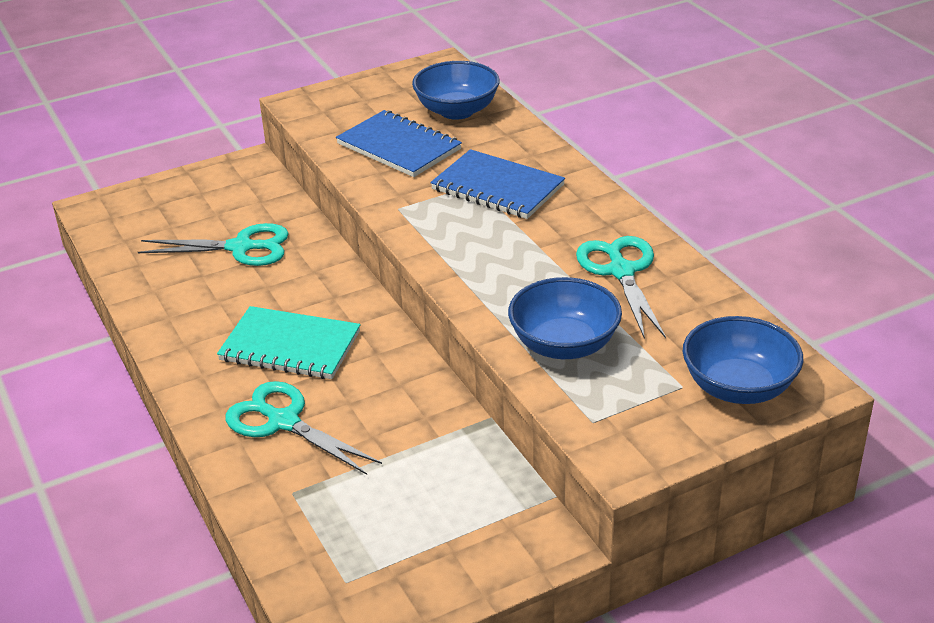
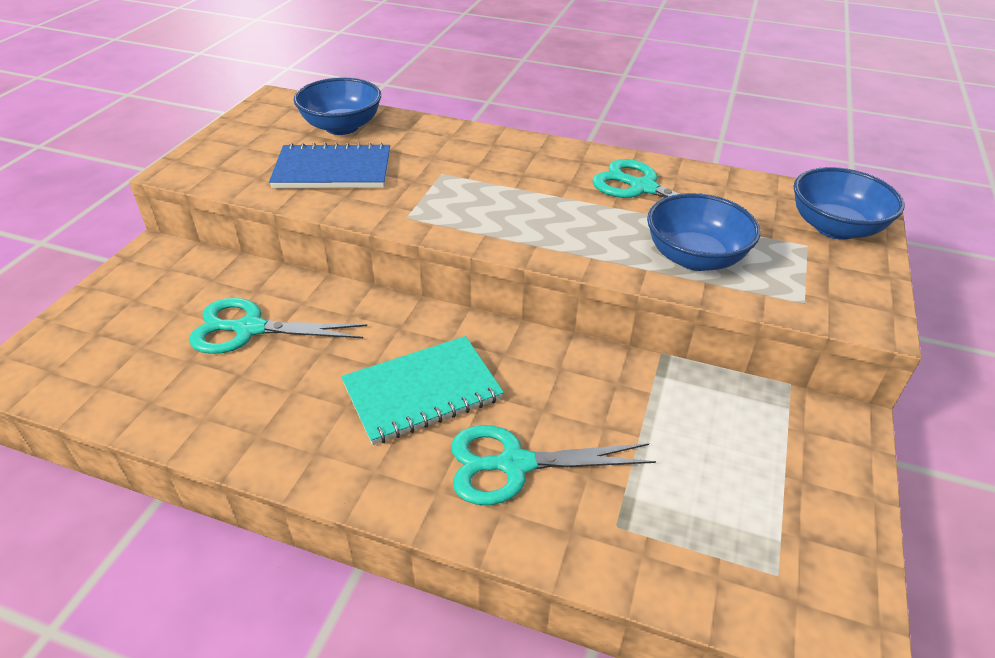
camera: 45 degrees left, 5 degrees up
turquoise scissors [138,223,289,266] -> turquoise scissors turned 135 degrees counterclockwise [189,298,367,354]
blue notebook [430,149,565,219] -> none

